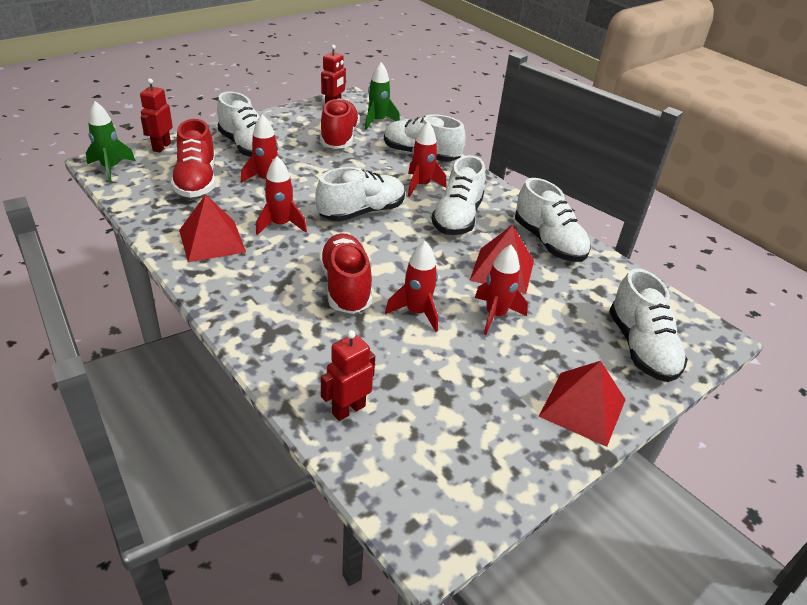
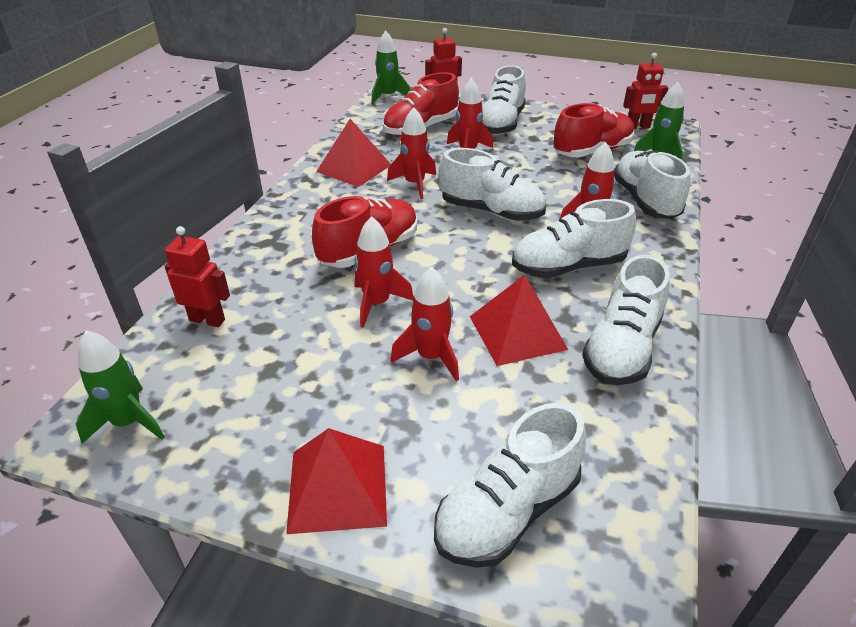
camera: 60 degrees right, 0 degrees up
none -> green rocket [76,330,165,444]

